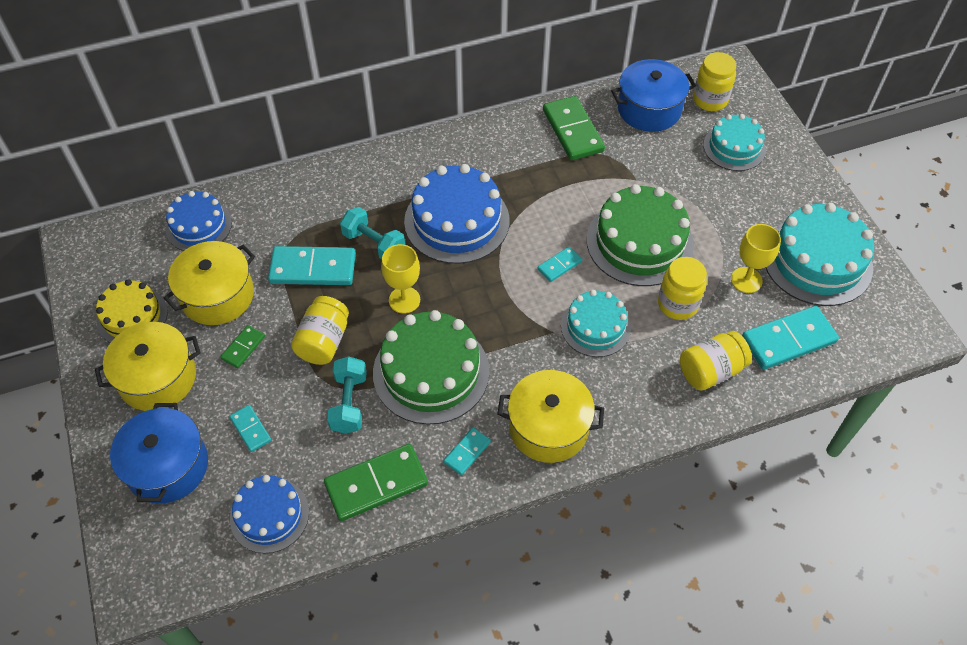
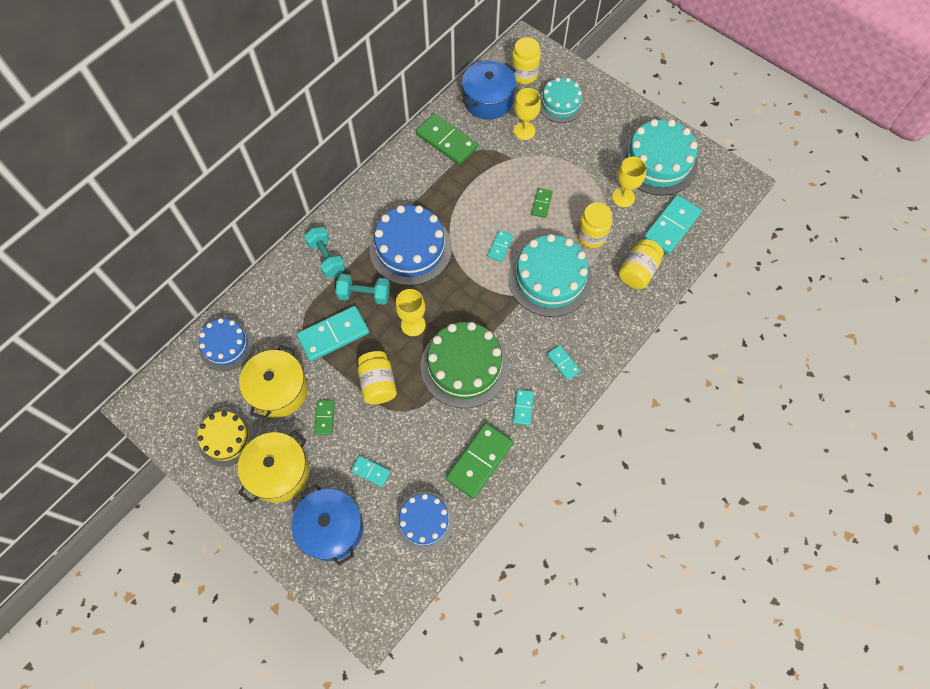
camera: 30 degrees left, 10 degrees up
turquoise dumbbell [327,356,367,434] -> turquoise dumbbell moved to [304,227,345,278]
yellow pot [497,370,604,463] -> turquoise domino [547,345,580,380]
turquoise cake [561,290,631,357] -> turquoise cake [508,234,592,317], size x1.62
green cake [587,184,694,286] -> green domino [531,188,553,218]
none -> yellow goblet [514,88,541,140]

